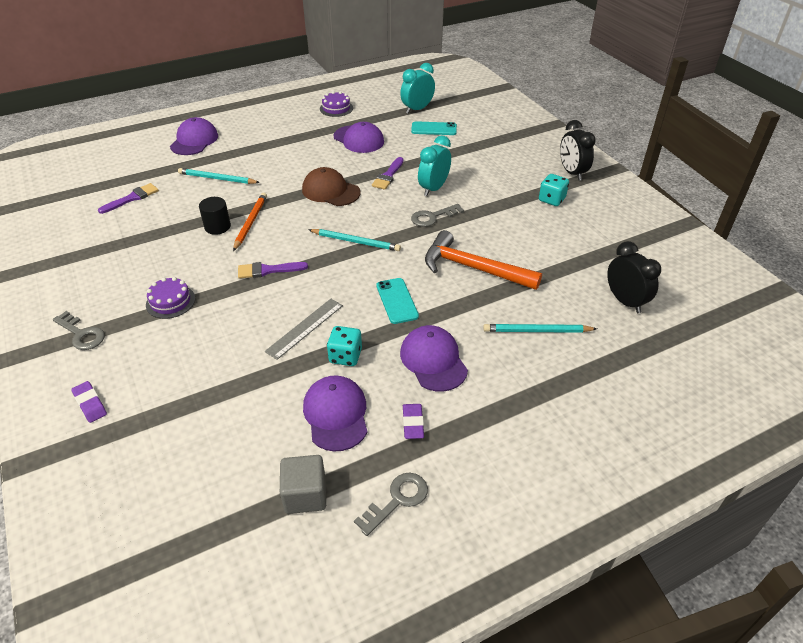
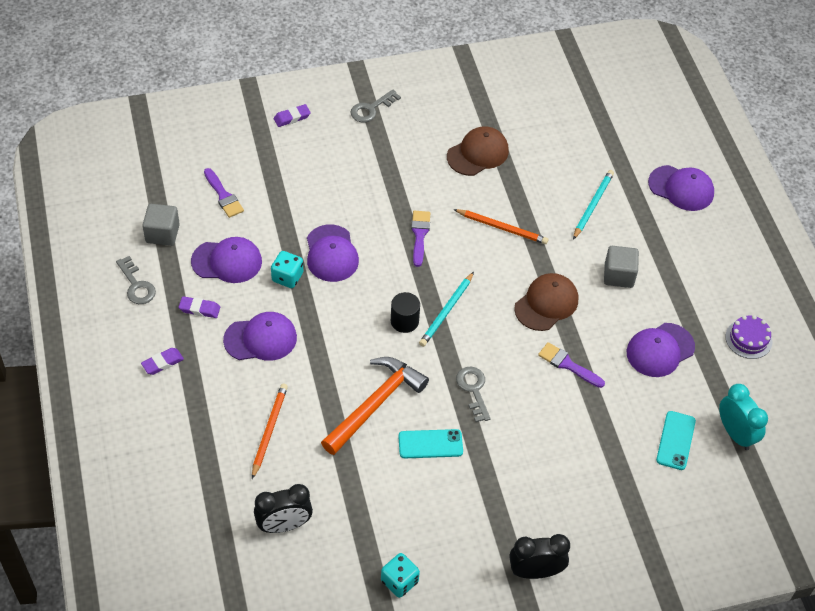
camera: 100 degrees right, 10 degrees up
purple brush [98,183,159,214] -> purple brush moved to [204,168,244,218]
purple cake [146,277,195,319] -> none
black cylinder [199,197,231,235] -> black cylinder moved to [391,292,420,333]
grey ruler [265,299,343,360] -> purple cap [307,224,359,282]
turquoise phone [376,278,419,324] -> turquoise phone moved to [398,429,463,458]
turquoise clock [418,135,451,196] -> none
turquoise pencil [483,324,597,333] -> orange pencil [252,384,288,479]
turquoise dice [539,174,569,206] -> turquoise dice moved to [381,553,420,598]
none -> purple eraser [141,348,184,375]
none -> brown cap [447,126,509,176]
none -> grey cube [604,246,639,288]

